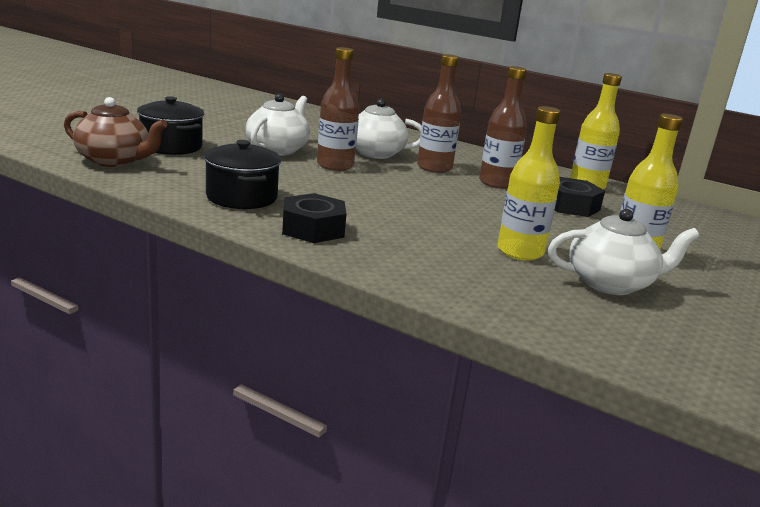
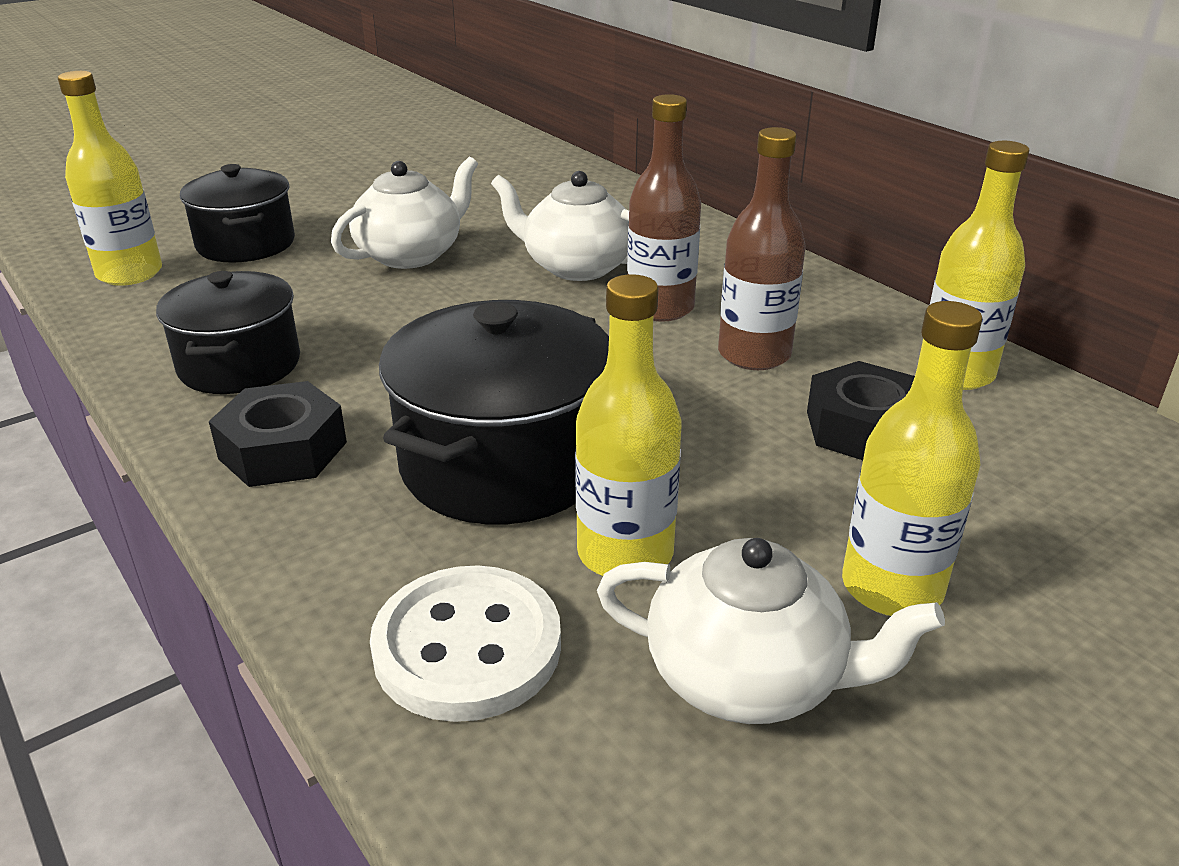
camera: 25 degrees right, 10 degrees up
brown teapot [64,97,167,167] -> yellow bottle [58,71,162,286]
brown bottle [317,47,359,171] -> none
none -> white button [370,565,561,722]
none -> black pot [379,300,609,524]

